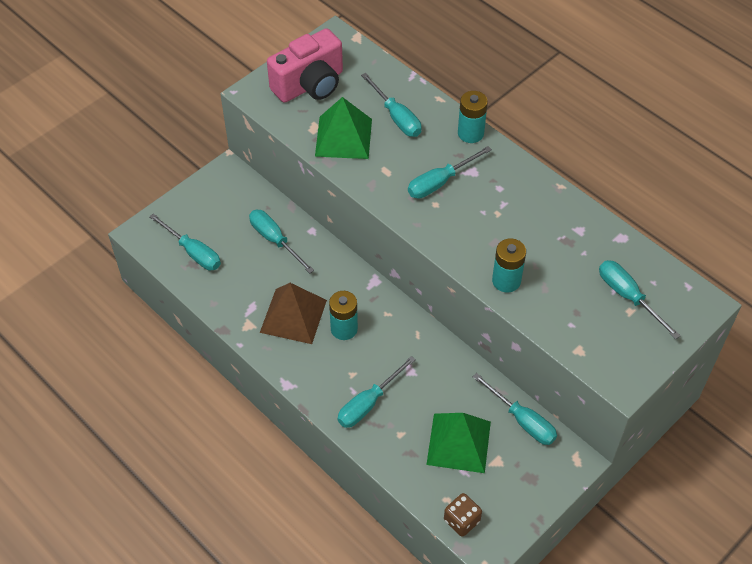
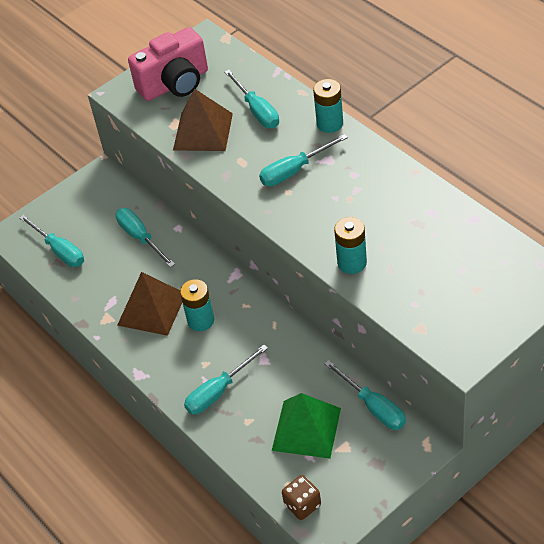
camera: 10 degrees right, 5 degrees down
green pyramid [315,97,372,159] -> brown pyramid [173,89,233,151]
turquoise screwdriver [599,260,681,339] -> none

